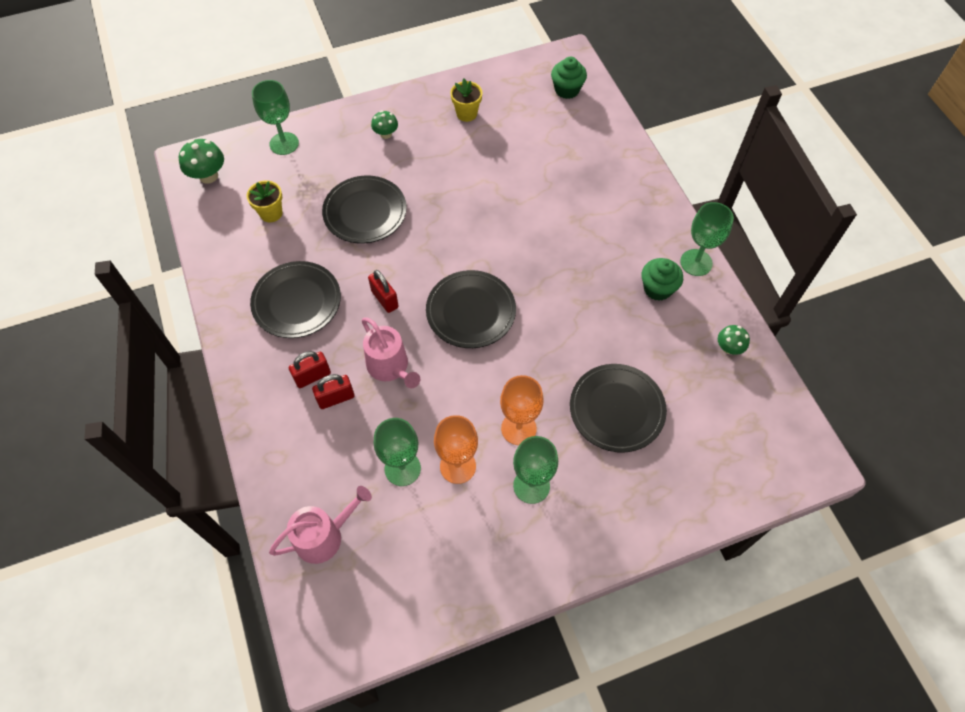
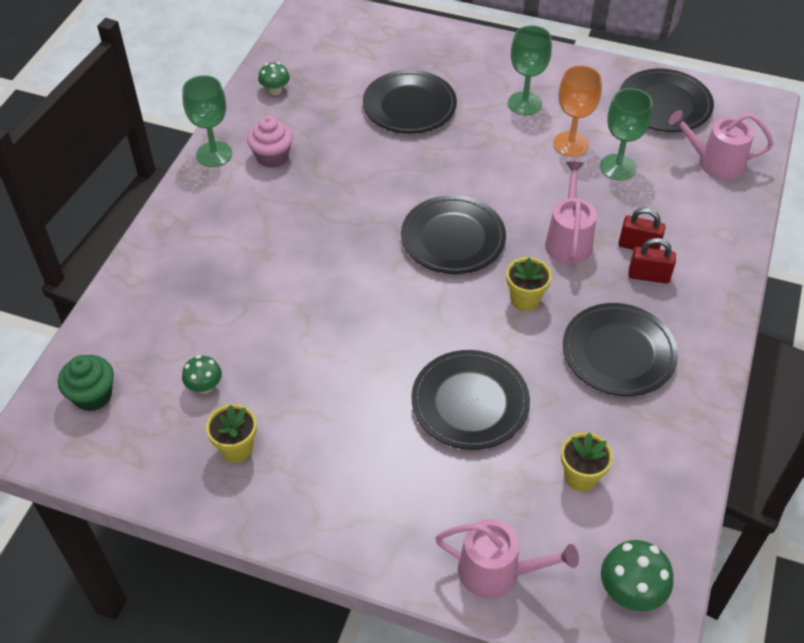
camera: 140 degrees left, 10 degrees down
green goblet [252,80,299,155] -> pink watering can [435,519,579,598]
red padlock [368,270,399,313] -> yellow flower pot [506,257,552,311]
green mushroom [371,110,398,139] -> green mushroom moved to [182,355,222,394]
orange goblet [500,375,544,445] -> none
green cupcake [642,258,683,301] -> pink cupcake [247,116,293,168]
none -> black plate [619,68,714,132]

